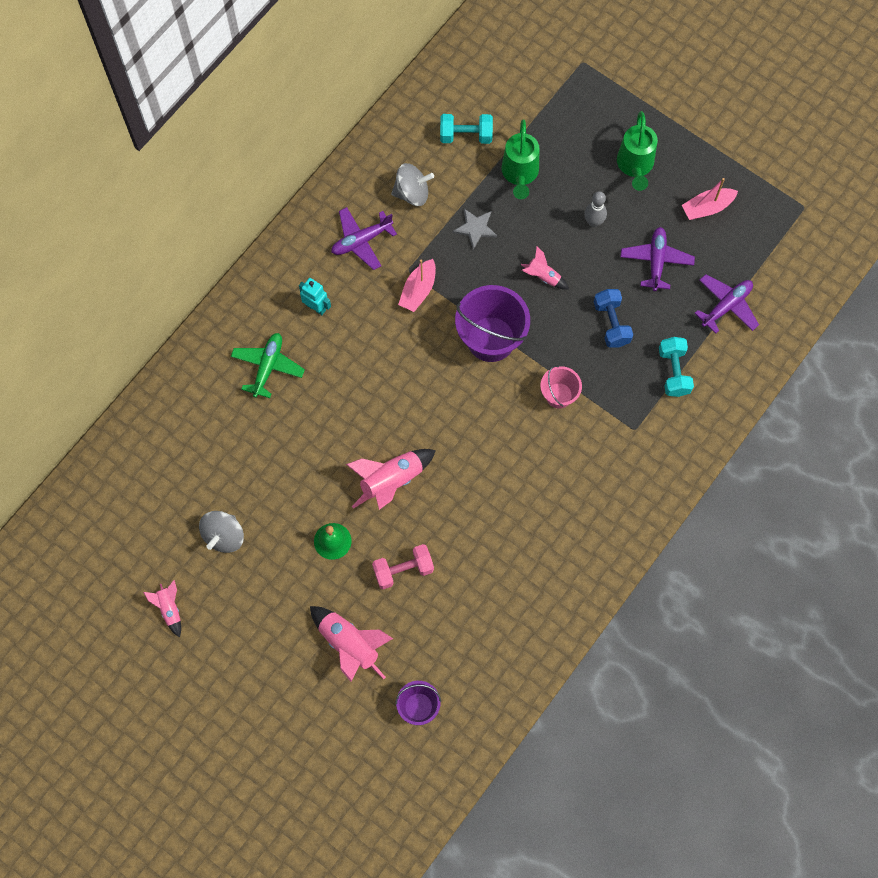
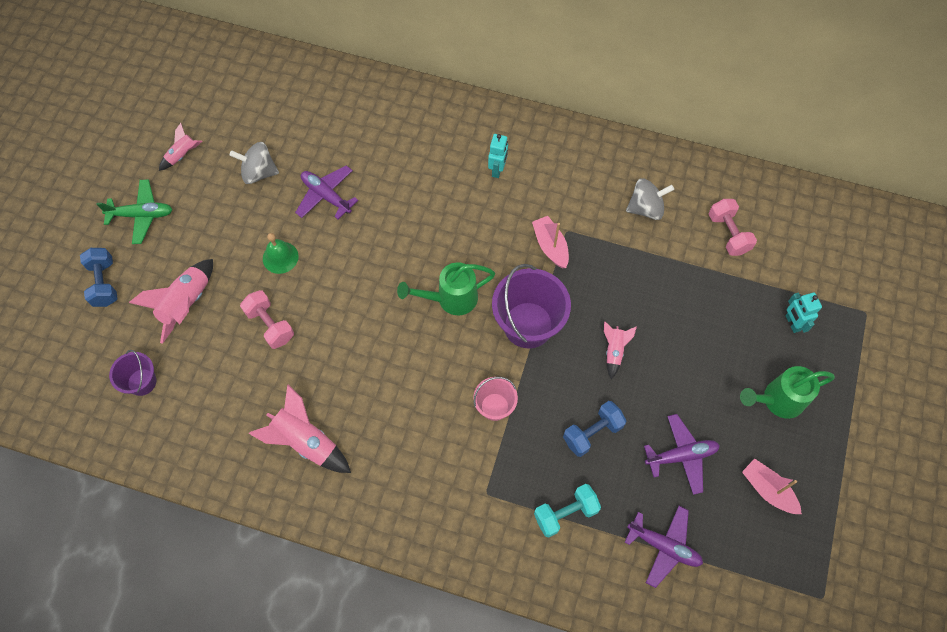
camera: 70 degrees right, 5 degrees down
green plane [231,333,305,398] -> green plane moved to [96,179,173,244]
purple plane [331,207,397,270] -> purple plane moved to [295,165,358,219]
pink rocket [346,449,436,510] -> pink rocket moved to [249,385,351,473]
grey spinning top [391,163,434,206] -> grey spinning top turned 75 degrees counterclockwise [626,178,674,220]
pink boat [398,259,436,312] -> pink boat turned 60 degrees clockwise [532,216,569,268]
turquoise dumbbell [440,114,493,144] -> pink dumbbell [709,199,757,256]
grey star [453,209,497,250] -> none
green watering can [501,119,539,199] -> green watering can moved to [397,262,495,315]
grey bowling pin [584,191,607,227] -> none
none -> blue dumbbell [80,248,118,307]
none -> turquoise robot [785,292,822,333]

